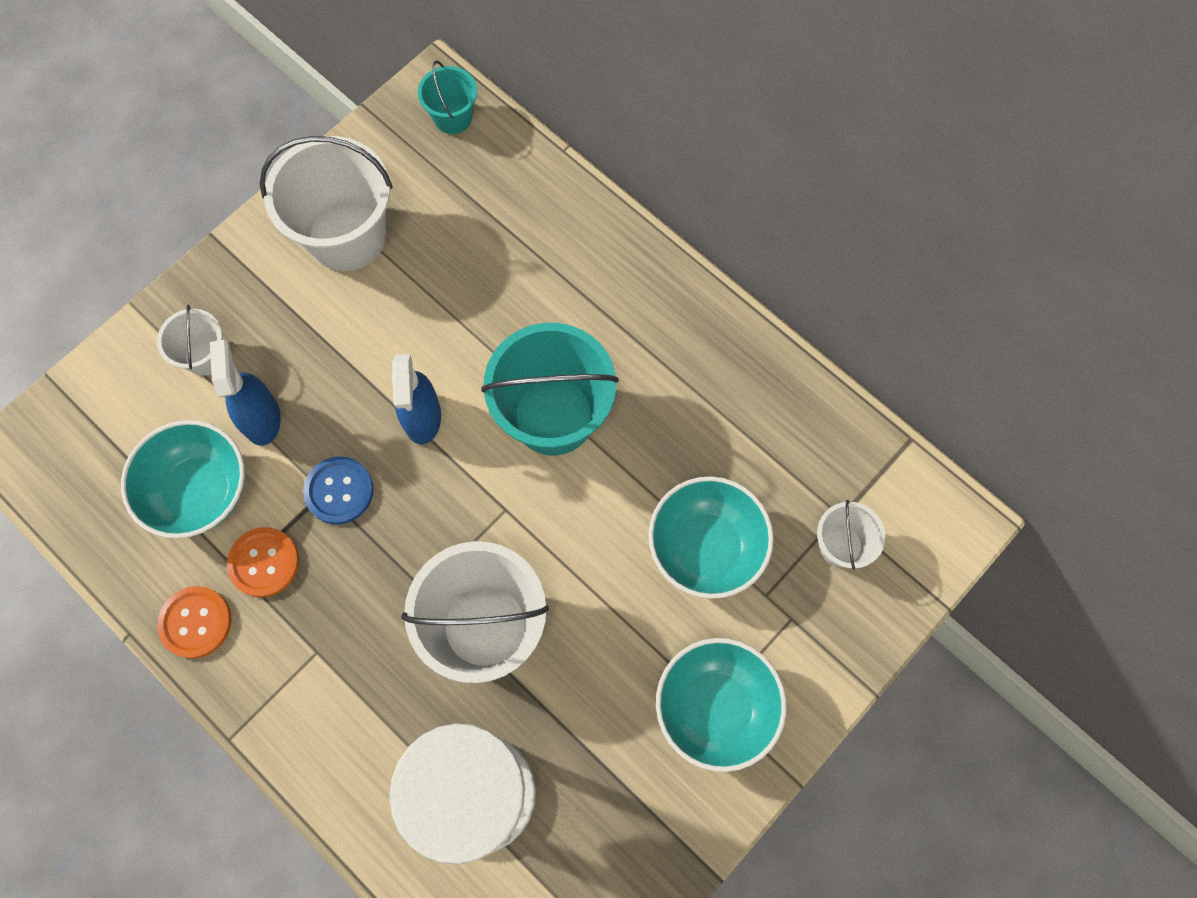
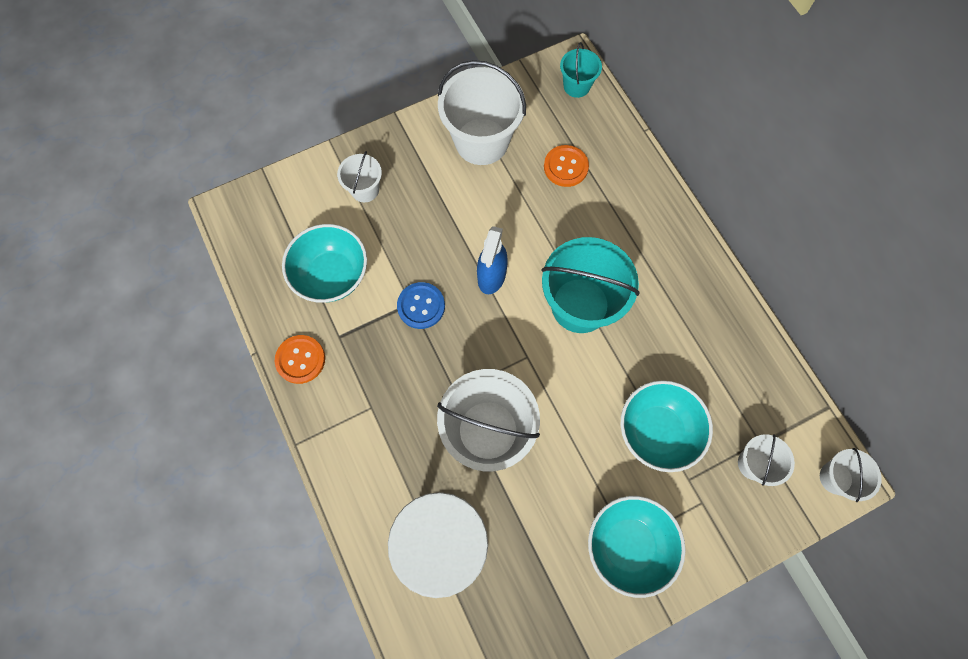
camera: 20 degrees right, 0 degrees up
blue spray bottle [210,340,281,446] -> none
orange button [227,527,299,598] -> orange button moved to [544,145,589,187]
none -> white bucket [820,448,882,502]

